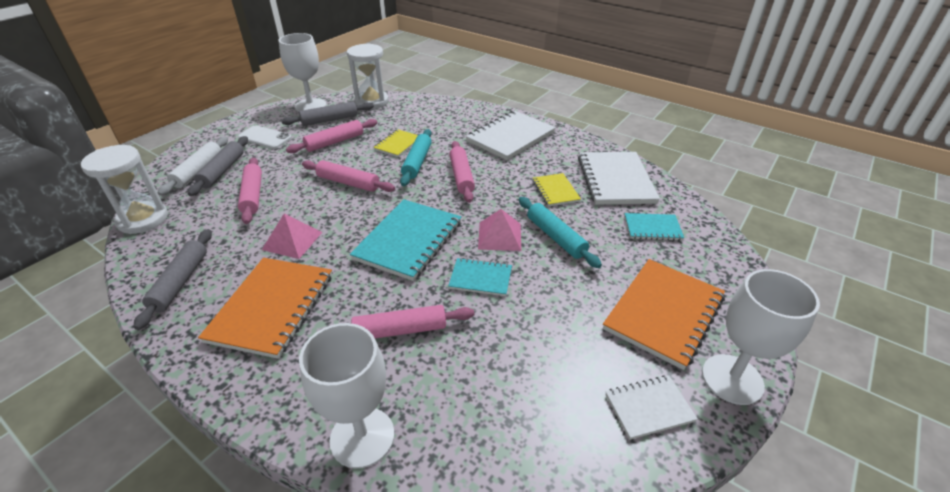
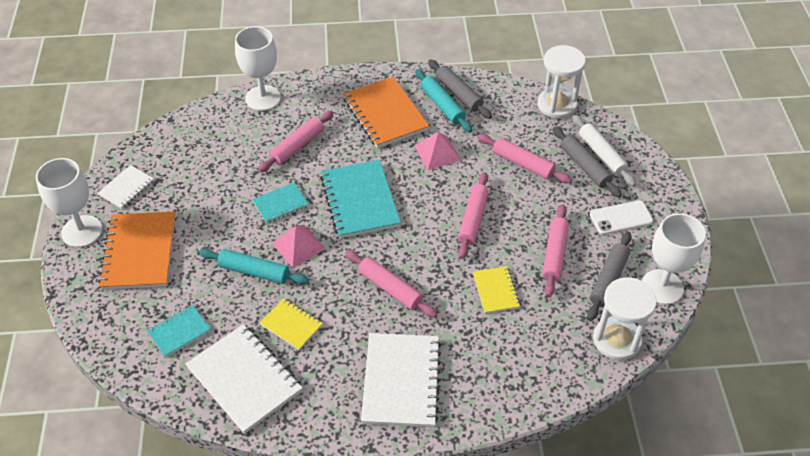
camera: 140 degrees right, 10 degrees up
pink rolling pin [302,160,395,192] -> pink rolling pin turned 60 degrees counterclockwise [458,172,489,259]
turquoise rolling pin [400,129,432,186] -> turquoise rolling pin moved to [415,69,472,133]

